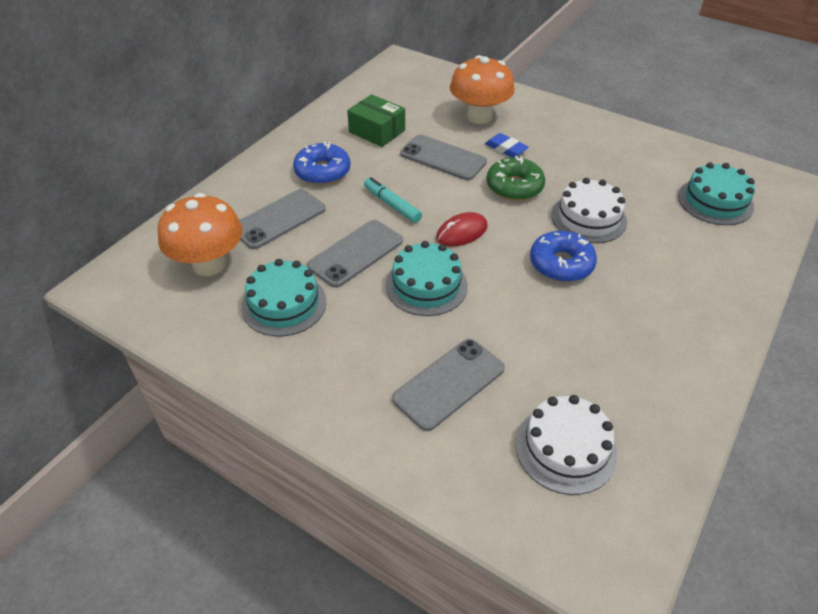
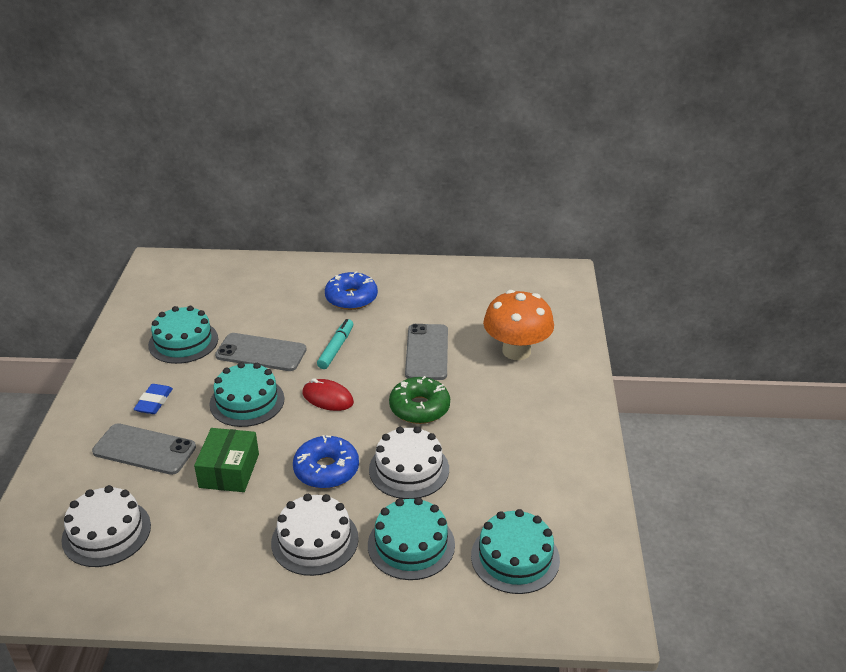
camera: 60 degrees right, 10 degrees down
orange mushroom [158,193,243,276] -> none
grey phone [239,189,325,249] -> none
green box [347,94,405,147] -> green box moved to [194,428,259,492]
blue eraser [485,133,529,157] -> blue eraser moved to [134,384,173,414]
none -> white cake [271,494,359,576]
none -> turquoise cake [368,497,455,580]

